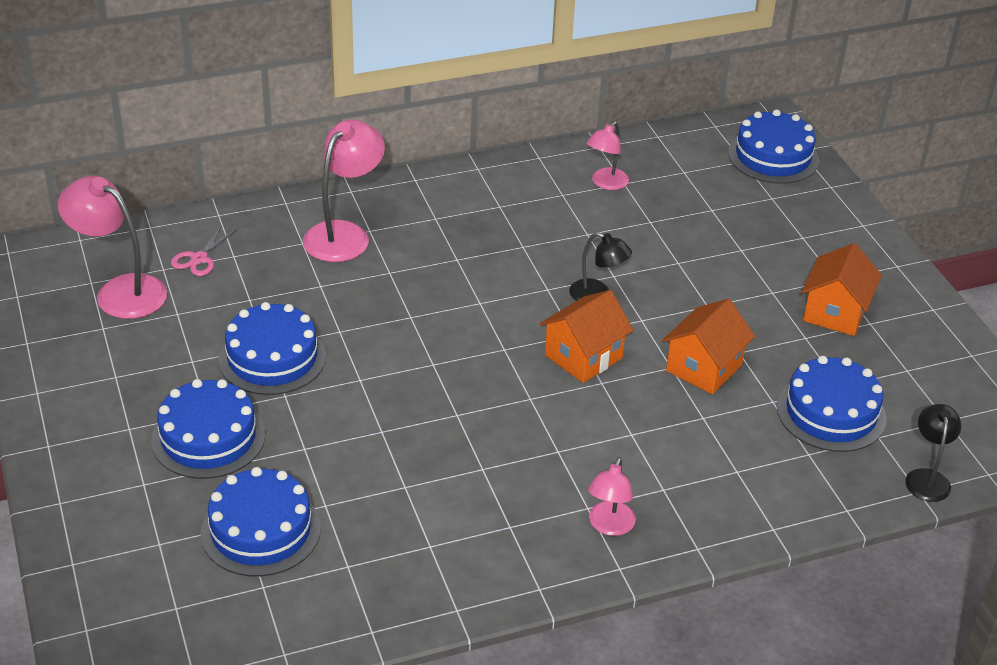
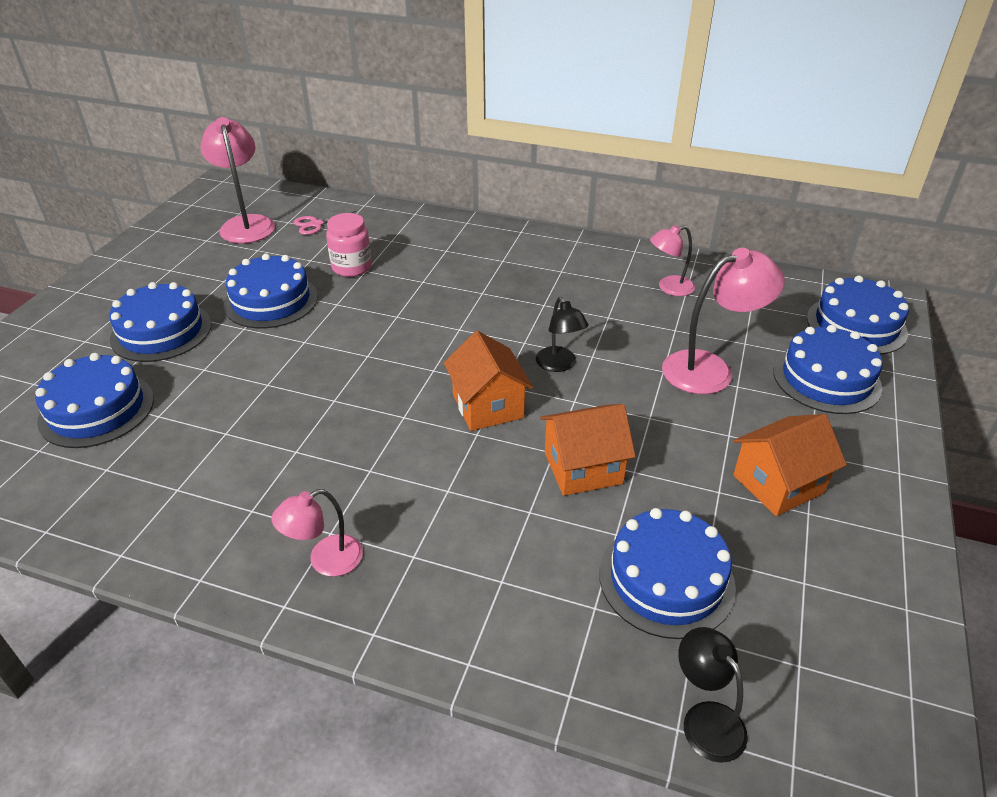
camera: 40 degrees right, 0 degrees up
pink lamp [303,120,385,262] -> pink lamp moved to [662,248,785,394]
orange house [540,290,633,383] -> orange house turned 75 degrees clockwise [444,331,533,431]
black lamp [905,404,962,502] -> black lamp turned 75 degrees counterclockwise [678,627,748,763]
none -> pink jar [326,213,372,277]
none -> blue cake [773,325,883,414]

